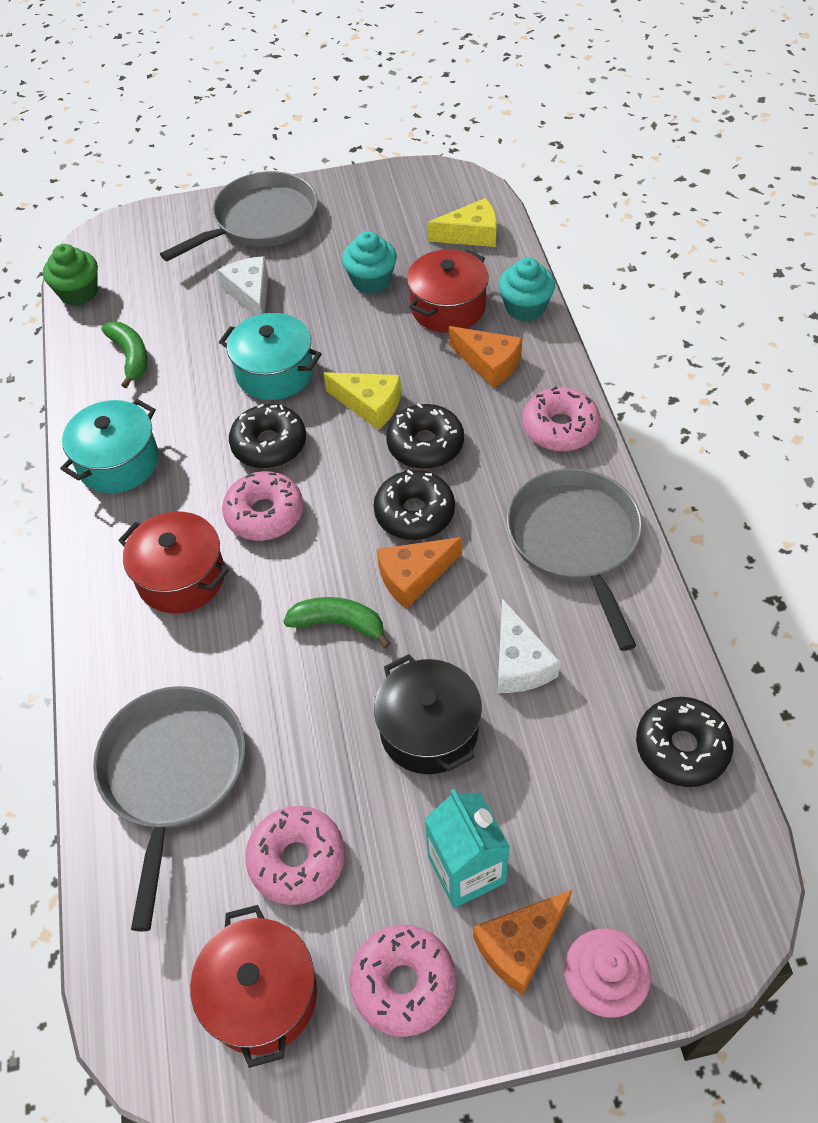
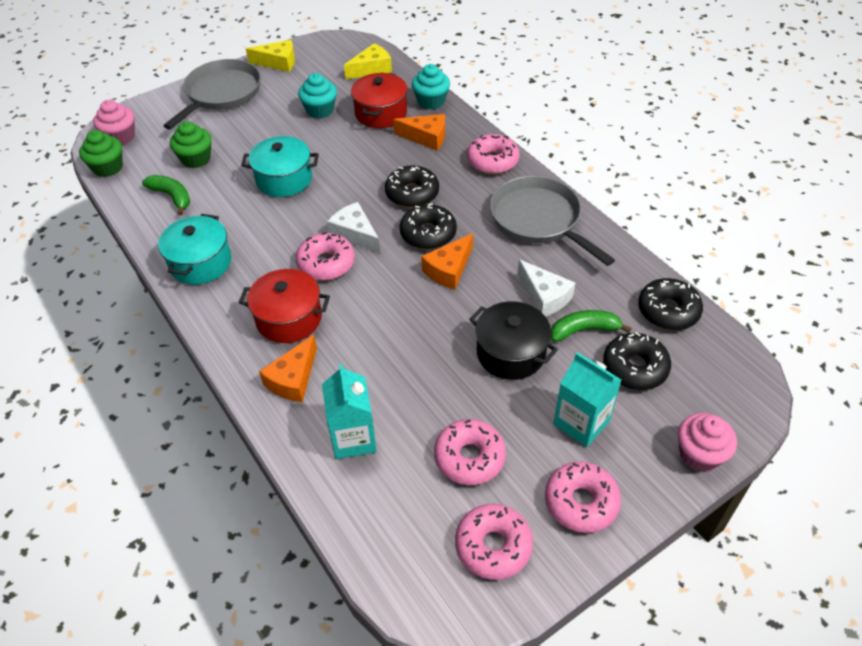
camera: 25 degrees left, 5 degrees down
grey pan [93,686,245,931] -> turquoise carton [322,363,377,459]
red pot [190,905,317,1068] -> pink donut [455,504,533,580]
white cheese [218,256,268,316] -> white cheese moved to [327,202,380,253]
black donut [229,404,306,469] -> black donut moved to [603,332,671,390]
green banana [283,597,391,649] -> green banana moved to [551,310,632,342]
yellow cheese [324,372,401,430] -> yellow cheese moved to [246,40,295,72]
orange cheese [473,890,572,995] -> orange cheese moved to [259,335,317,402]
none -> pink cupcake [93,100,135,145]
none -> green cupcake [170,121,211,168]

